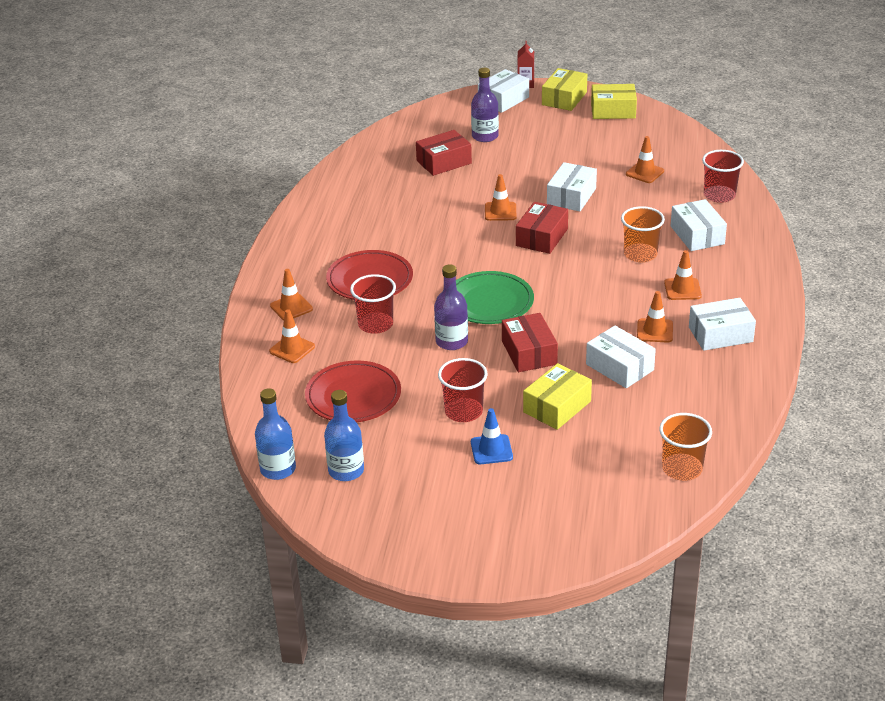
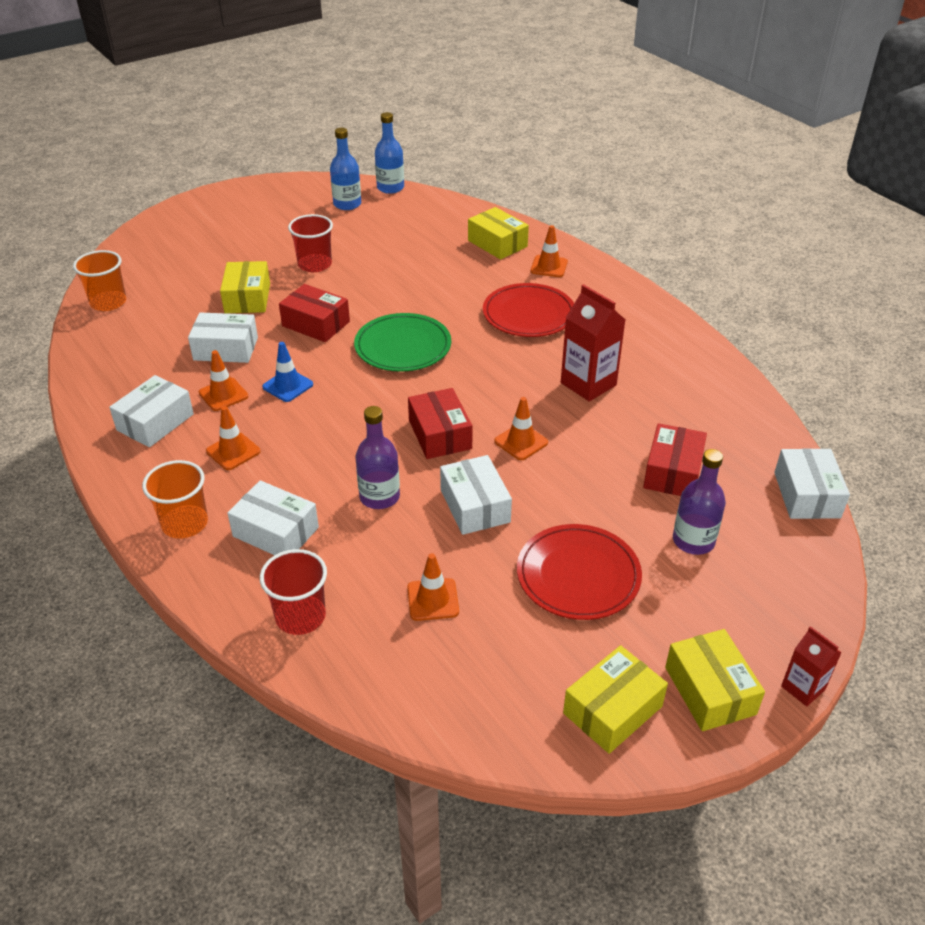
camera: 135 degrees right, 5 degrees up
orange traffic cone [269,309,315,363] -> yellow box [468,207,529,260]
red plate [305,360,401,422] -> red plate moved to [517,524,642,620]
red cup [350,274,396,334] -> none
purple bottle [434,264,468,350] -> purple bottle moved to [356,406,400,509]
blue traffic cone [471,408,513,464] -> blue traffic cone moved to [262,342,313,402]
white box [478,69,529,113] -> white box moved to [774,448,850,519]
orange cup [621,206,665,262] -> orange cup moved to [142,460,208,539]
none -> red carton [561,284,625,402]

